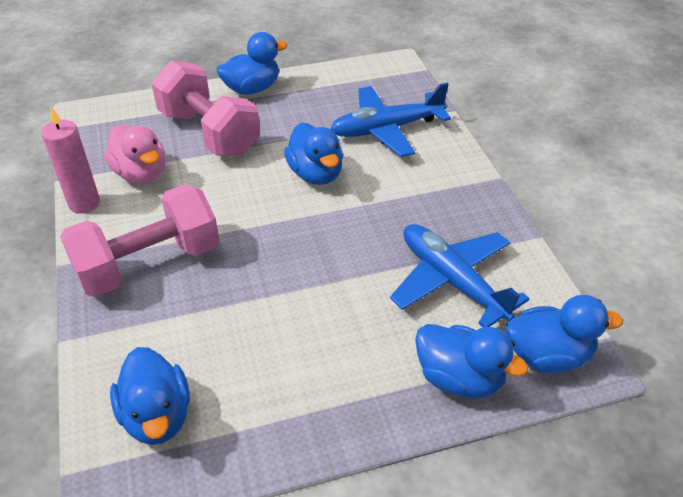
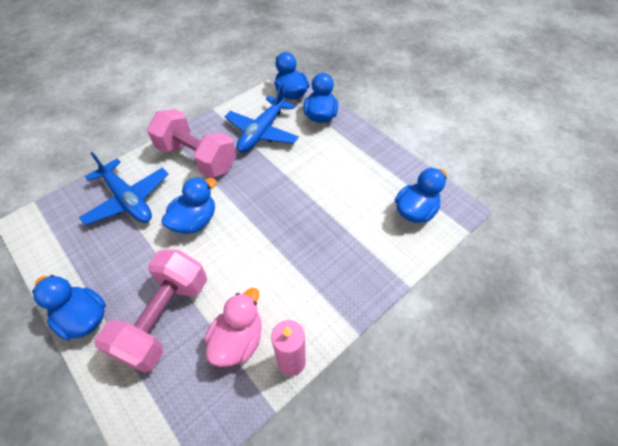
camera: 115 degrees left, 10 degrees up
pink dumbbell [60,184,220,297] -> pink dumbbell moved to [147,109,236,178]

